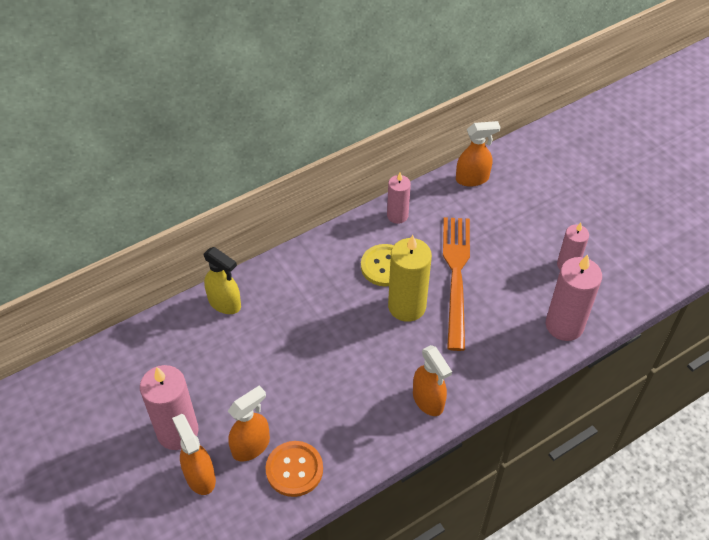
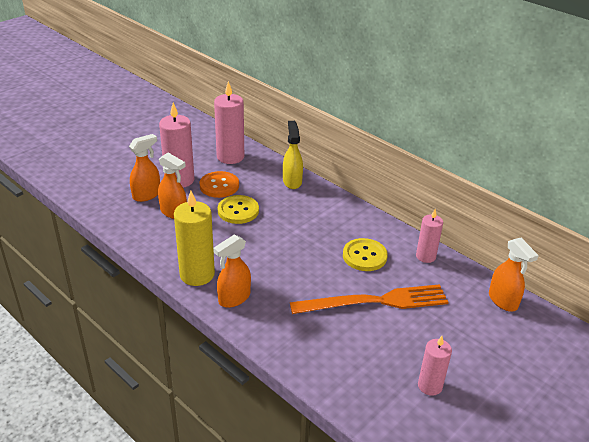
camera: 75 degrees right, 15 degrees down
yellow spray bottle [203,247,241,314] -> yellow spray bottle turned 150 degrees clockwise [283,121,303,189]
orange button [266,441,323,497] -> orange button moved to [200,171,239,198]
yellow candle [388,235,432,322] -> yellow candle moved to [174,191,215,286]
pink candle [546,254,602,341] -> pink candle moved to [214,81,244,164]
none -> yellow button [218,195,259,224]

